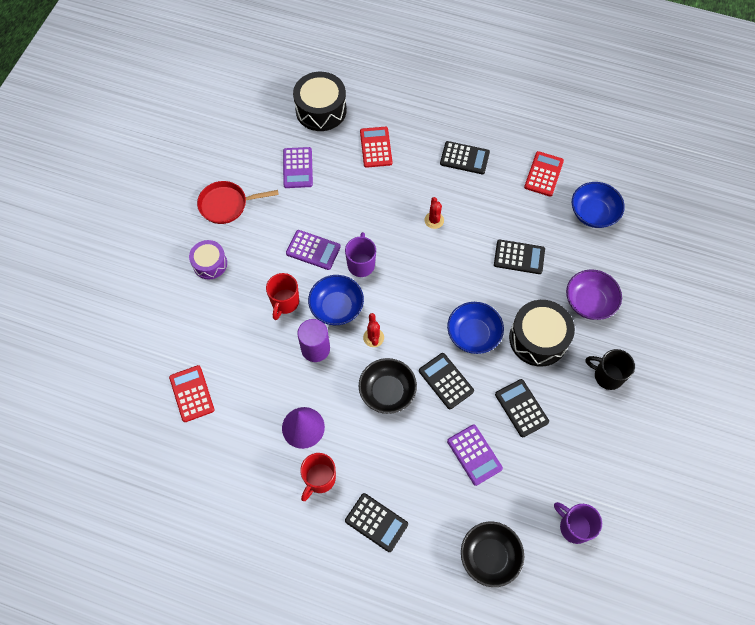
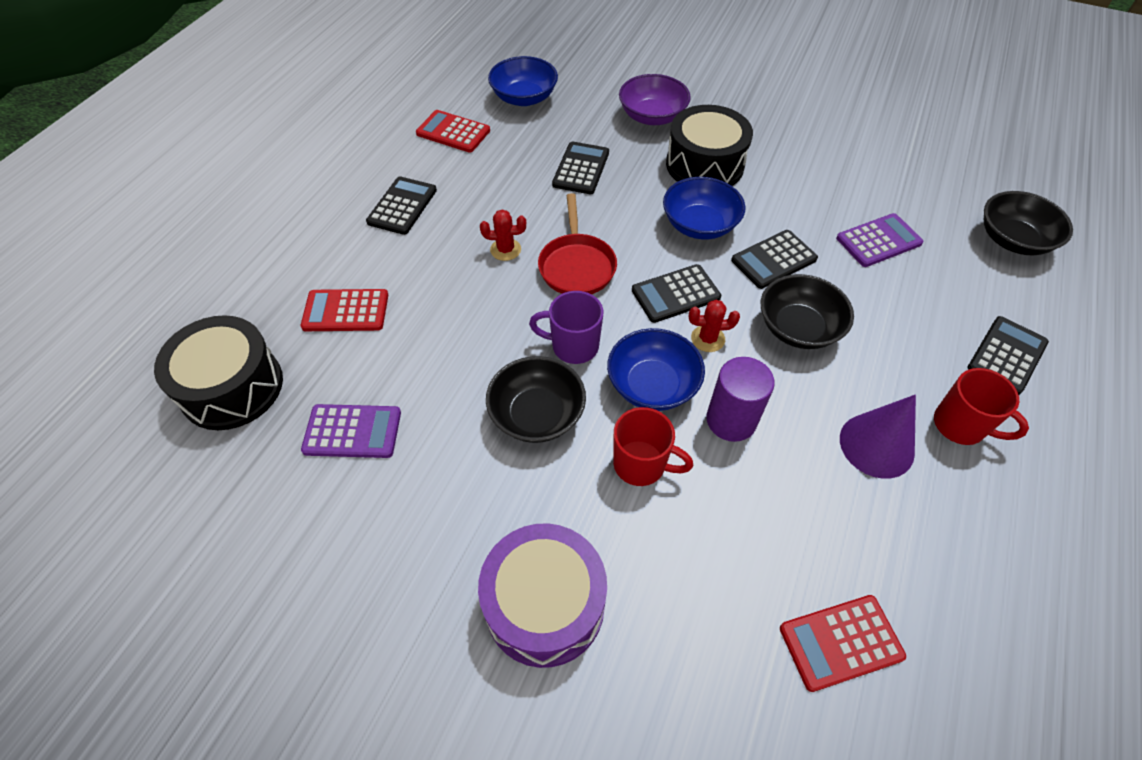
camera: 85 degrees left, 10 degrees down
purple drum [189,240,227,279] -> purple drum [478,523,607,668], size x1.63
red pan [197,181,279,224] -> red pan moved to [538,193,617,294]
purple calculator [286,230,341,270] -> black bowl [486,356,586,443]
black calculator [495,379,549,437] -> black calculator moved to [632,264,721,323]
purple mug [554,502,602,544] -> none
black mug [585,349,635,390] -> none

